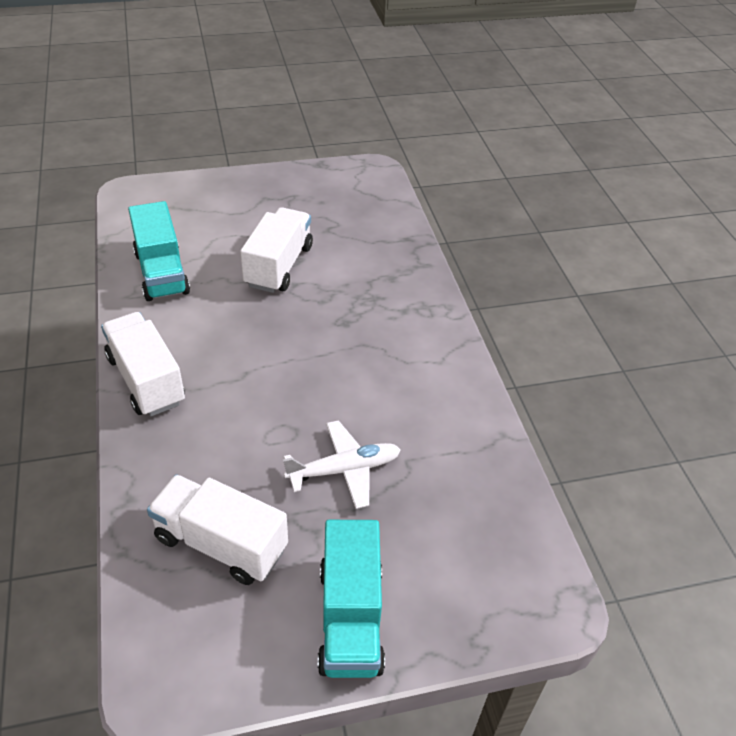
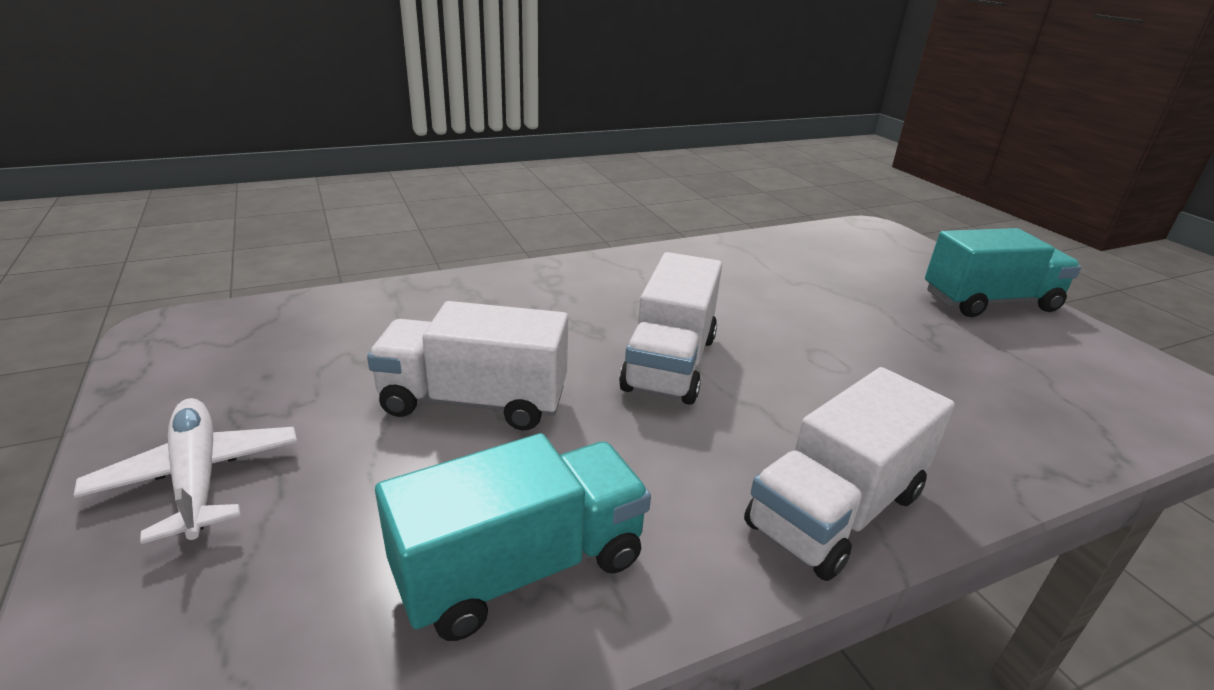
camera: 100 degrees left, 15 degrees down
white truck [147,474,288,585] -> white truck moved to [619,252,722,405]
white plane [283,420,401,509] -> white plane moved to [73,398,297,544]

